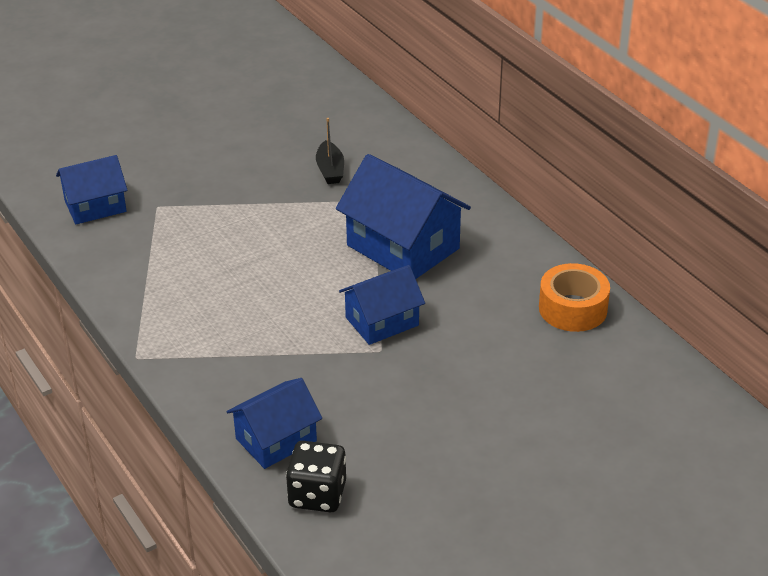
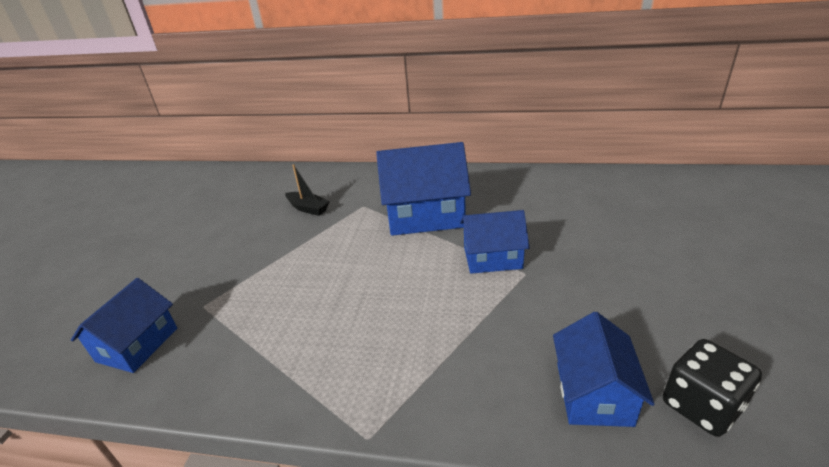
camera: 45 degrees left, 5 degrees down
blue house [339,265,425,345] -> blue house turned 75 degrees clockwise [460,210,530,274]
orange tape [539,263,610,332] -> none

